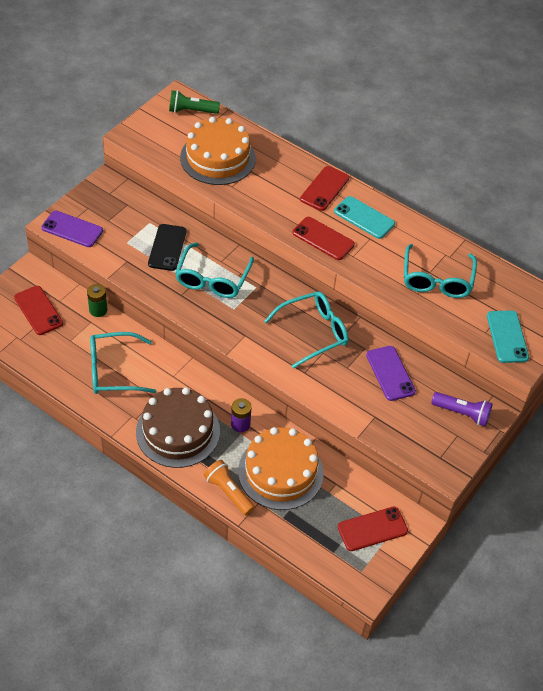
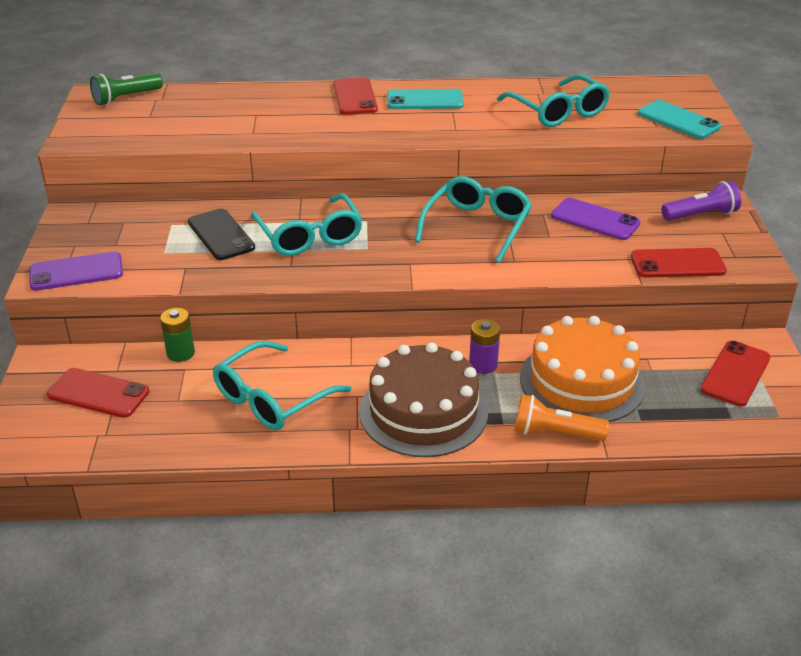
camera: 35 degrees left, 15 degrees down
orange cake [180,117,256,185] -> none
red phone [292,217,355,260] -> red phone moved to [631,248,727,278]

